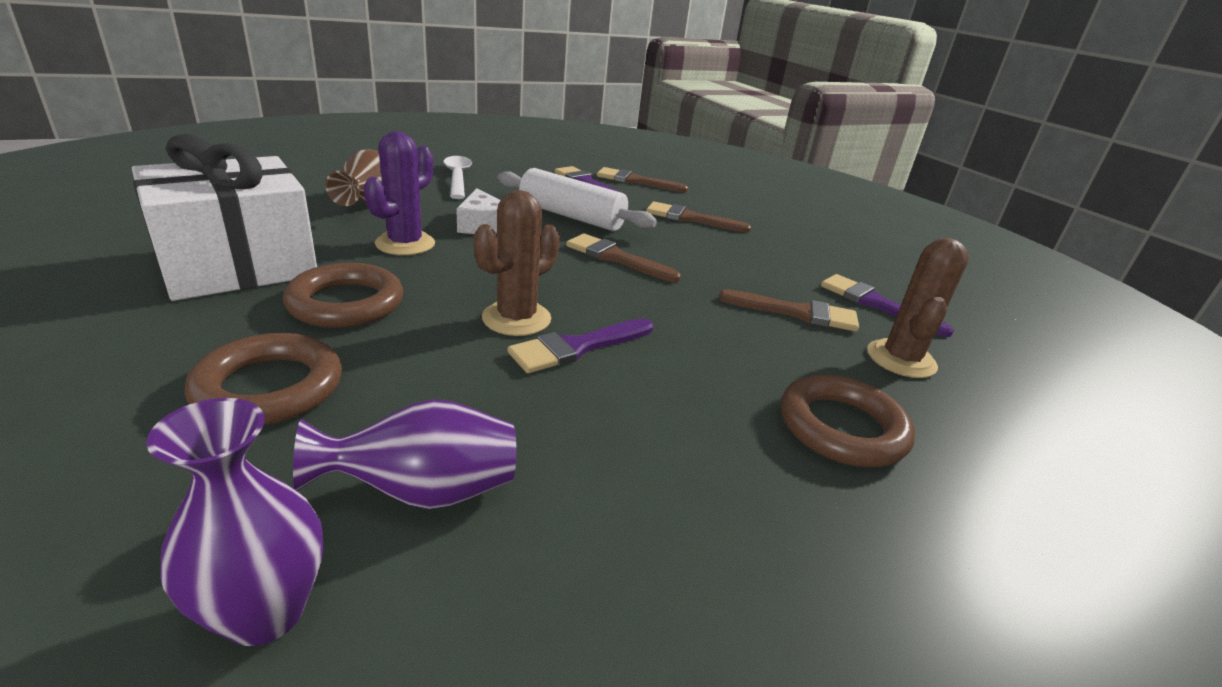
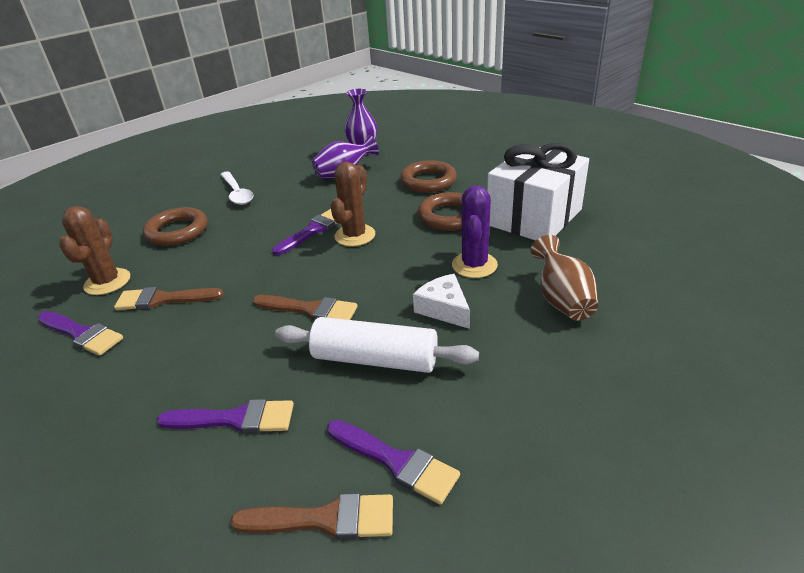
camera: 170 degrees right, 5 degrees up
white spoon [443,156,472,199] -> white spoon moved to [220,171,254,205]
brown brush [646,201,751,233] -> purple brush [157,399,294,433]

